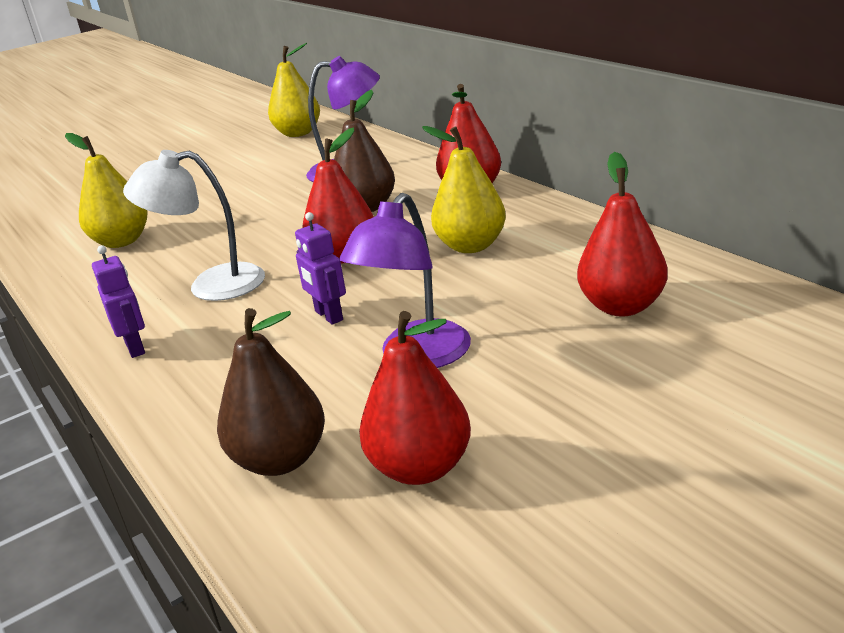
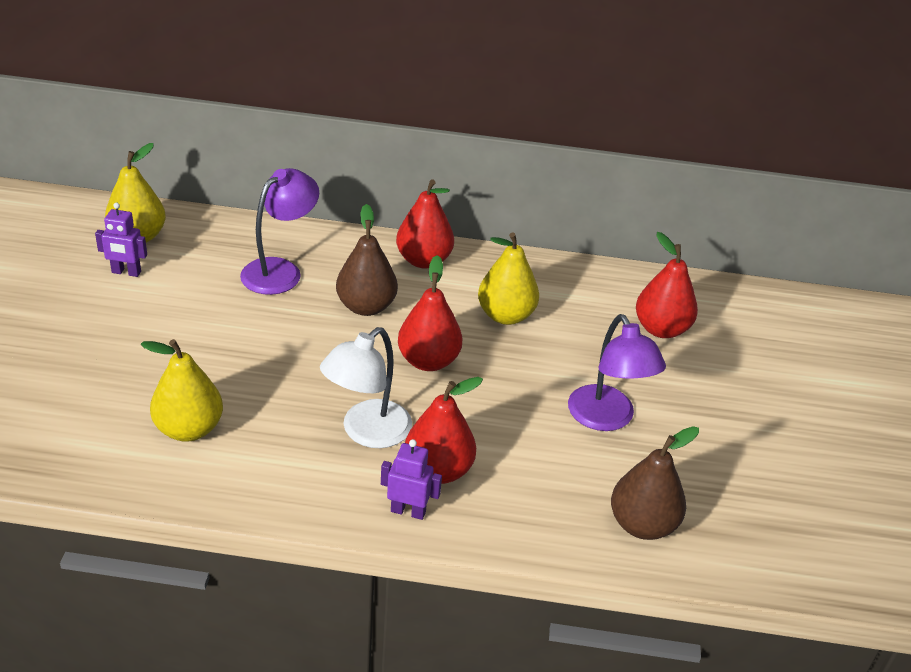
camera: 55 degrees left, 10 degrees up
purple robot [295,212,346,325] -> purple robot moved to [95,203,147,277]
red pear [359,311,471,485] -> red pear moved to [405,377,483,484]

